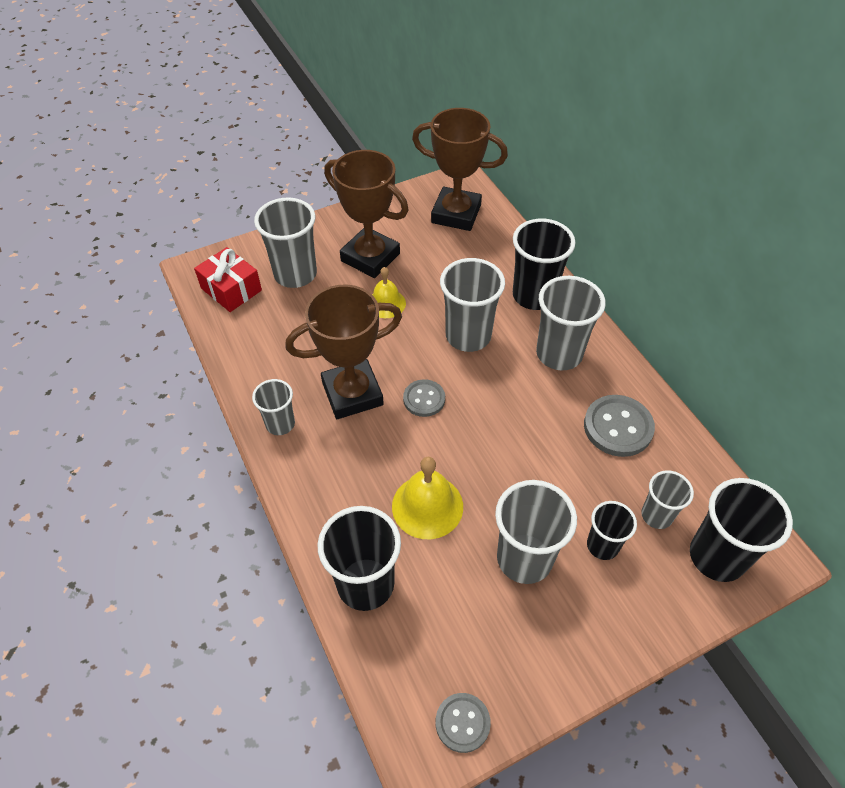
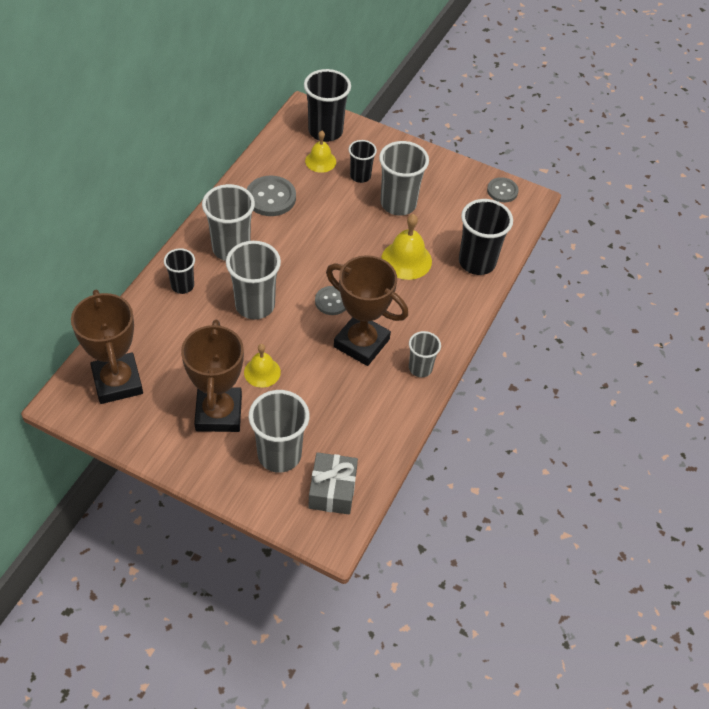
camera: 130 degrees left, 0 degrees up
red gift [194,247,262,312] -> grey gift [308,452,358,515]
black cup [513,219,576,310] -> black cup [164,248,195,294], size x0.59
grey cup [641,470,694,529] -> yellow bell [305,131,336,173]

